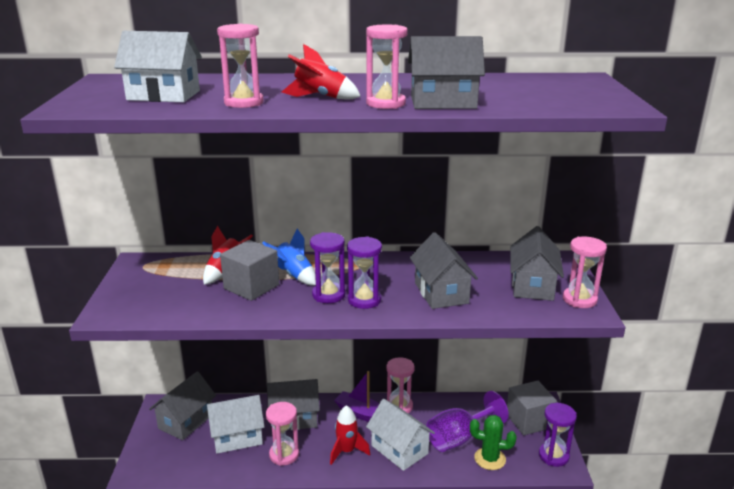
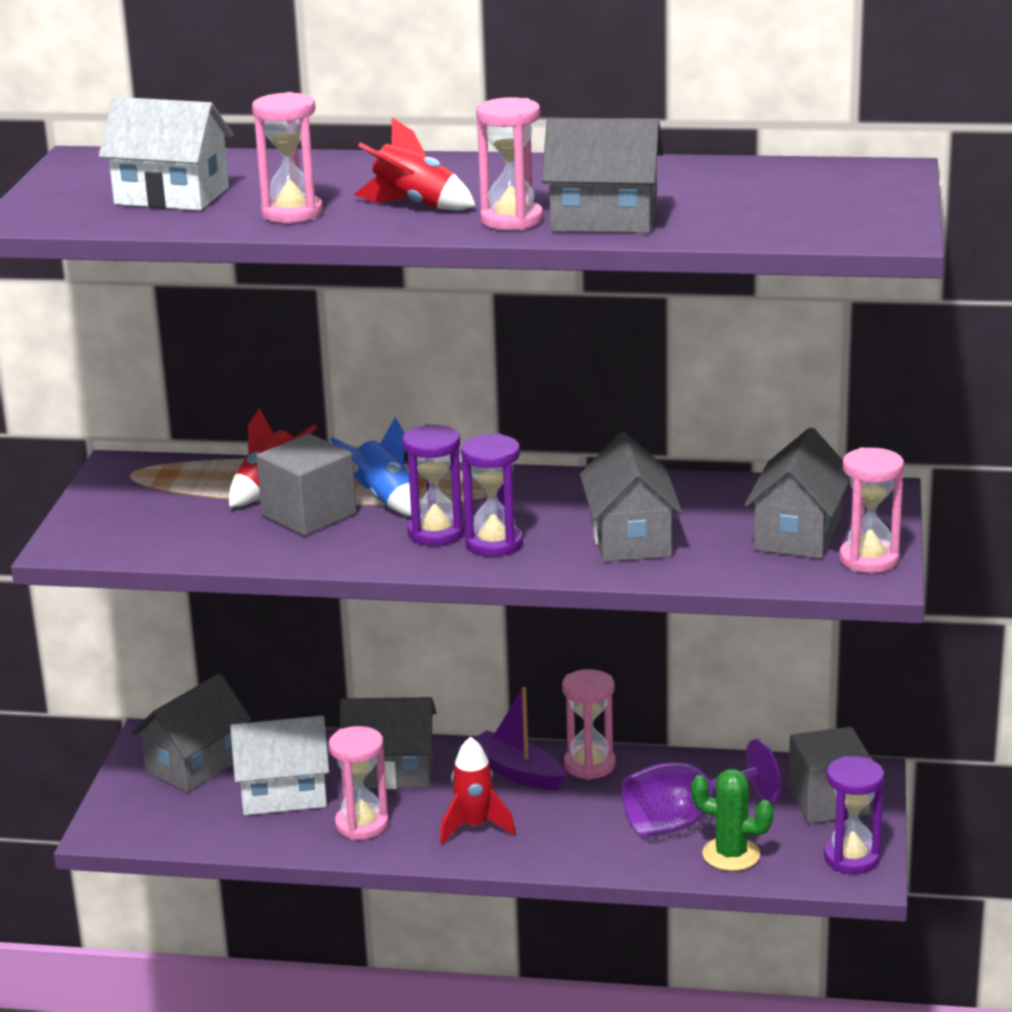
camera: 10 degrees right, 0 degrees up
white house [366,399,435,471] -> none

